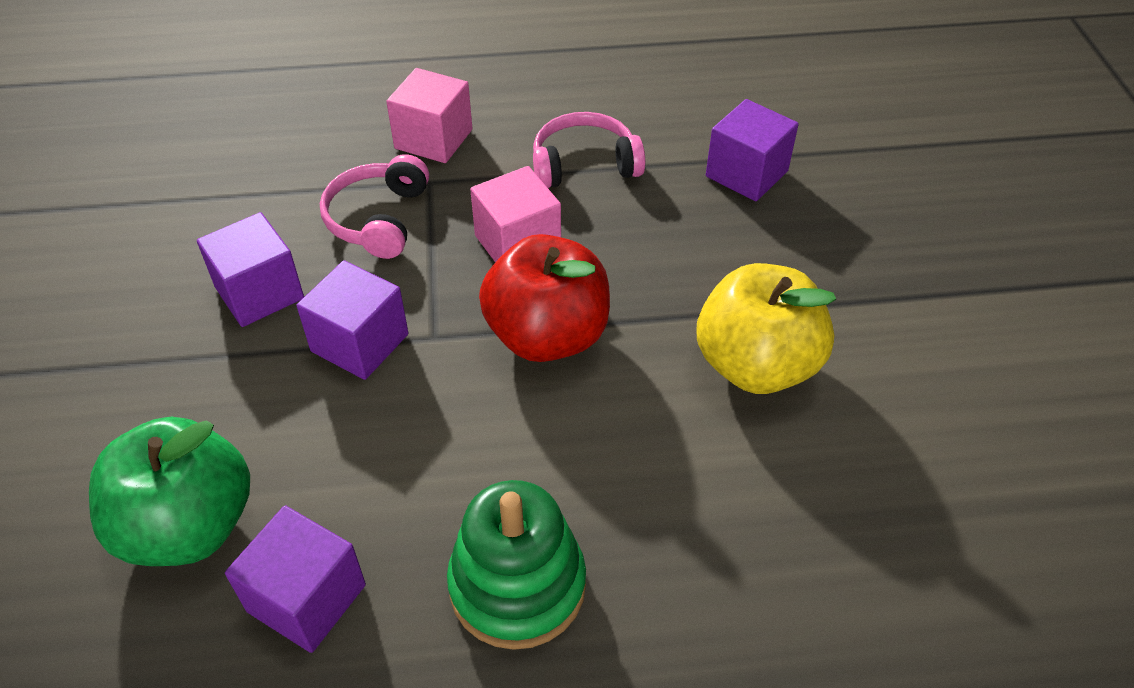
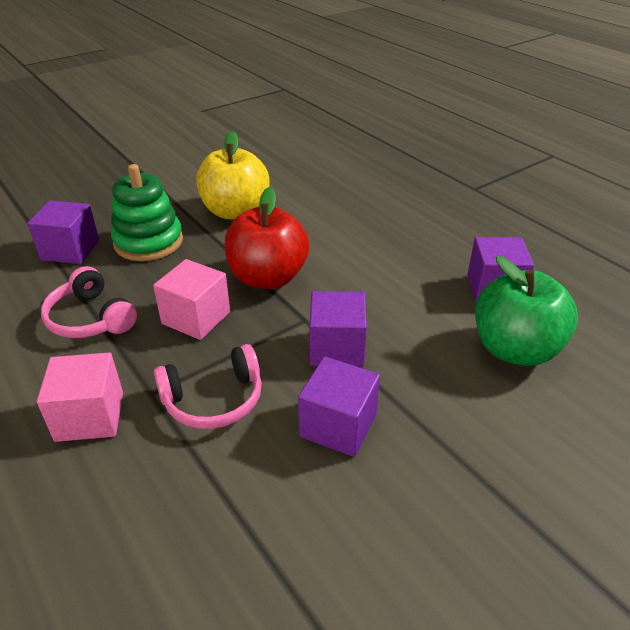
camera: 120 degrees left, 10 degrees down
green stacking toy [447,480,586,650] -> green stacking toy moved to [111,164,183,261]

